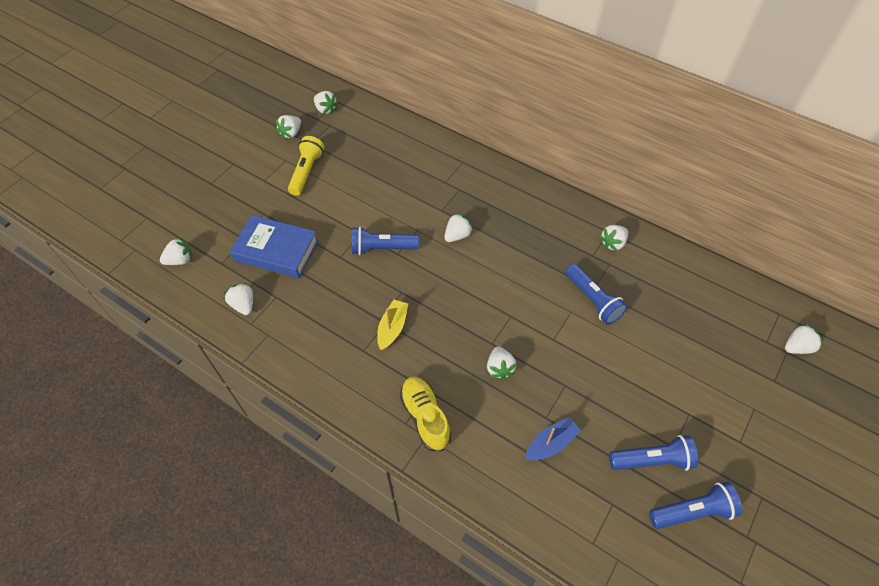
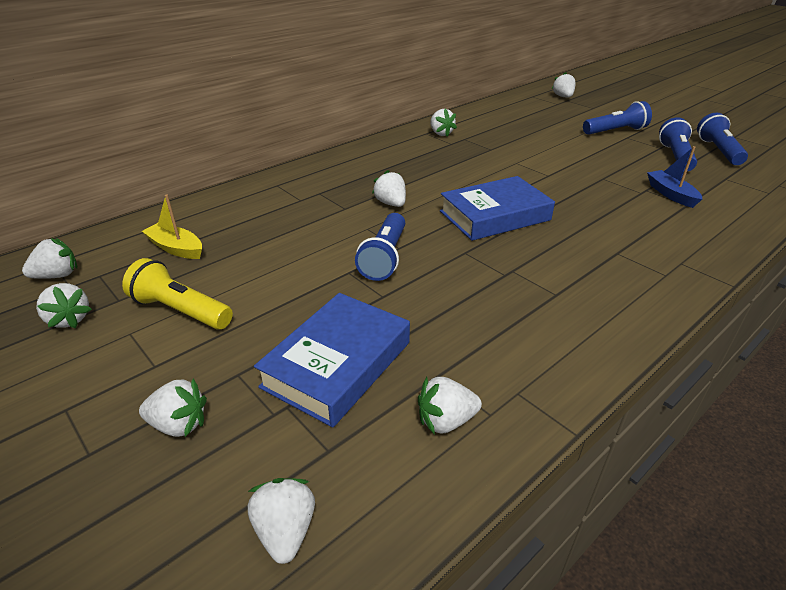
camera: 75 degrees left, 20 degrees down
yellow boat [377,300,408,350] -> yellow boat moved to [142,194,202,259]
yellow shoe [400,376,451,451] -> none
white strawberry [487,346,517,380] -> white strawberry moved to [139,378,207,437]
blue flashlight [565,264,627,325] -> blue flashlight moved to [583,101,652,135]
none -> blue book [440,176,555,241]

